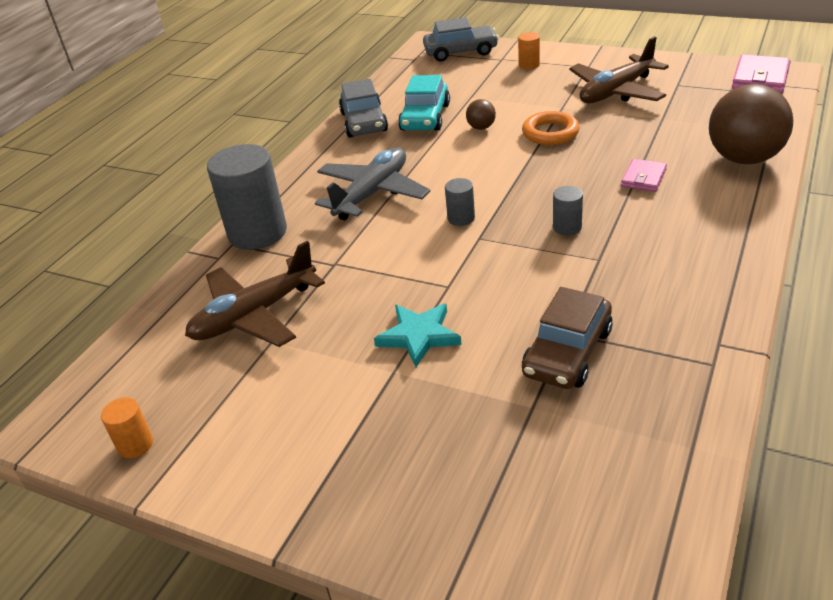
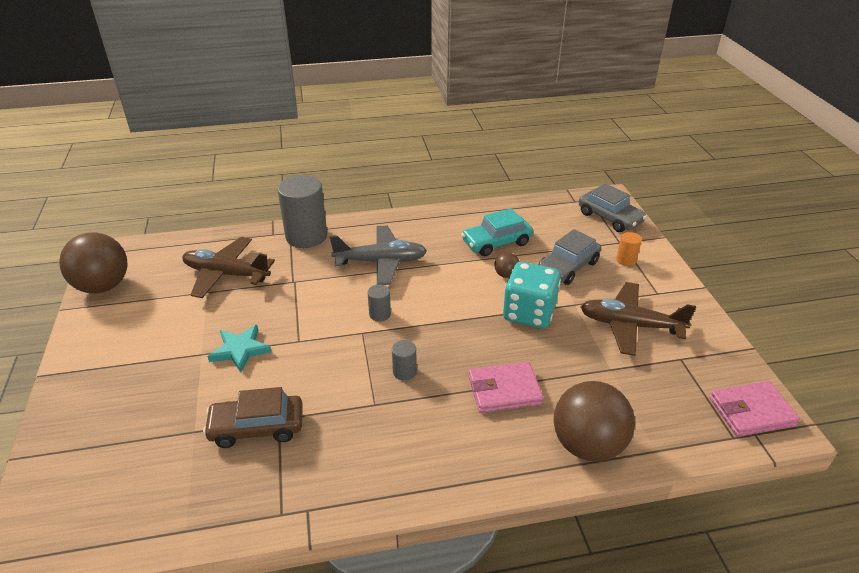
camera: 50 degrees right, 0 degrees up
orange cylinder [101,397,153,458] -> brown ball [59,232,128,293]
grey car [339,79,388,137] -> grey car moved to [538,229,601,285]
orange ring [522,111,580,145] -> turquoise dice [503,262,561,329]
pink wallet [621,159,667,192] -> pink wallet [468,362,544,413], size x1.58

